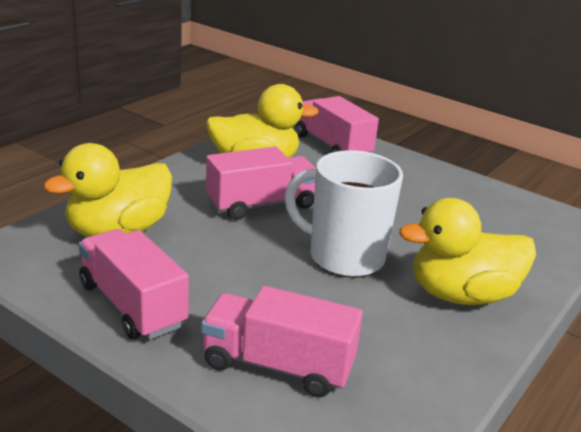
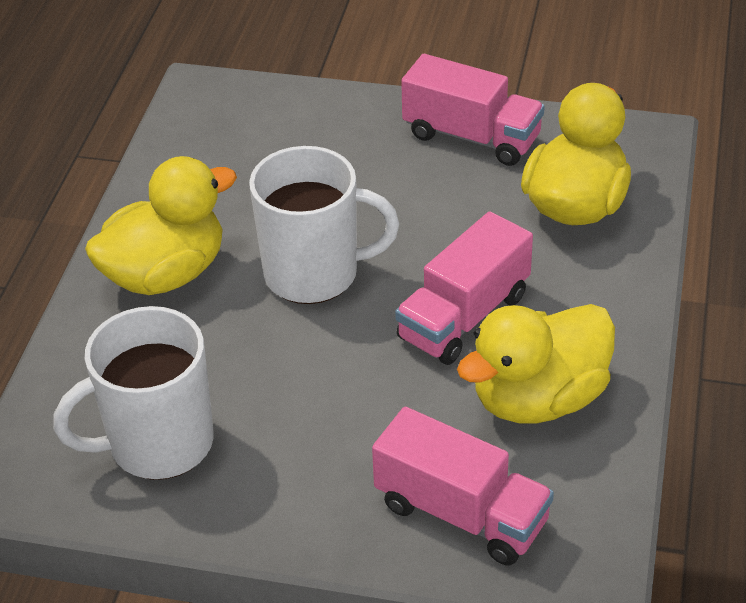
camera: 160 degrees right, 15 degrees up
pink truck [201,286,363,398] -> none
none -> white mug [53,306,214,480]

